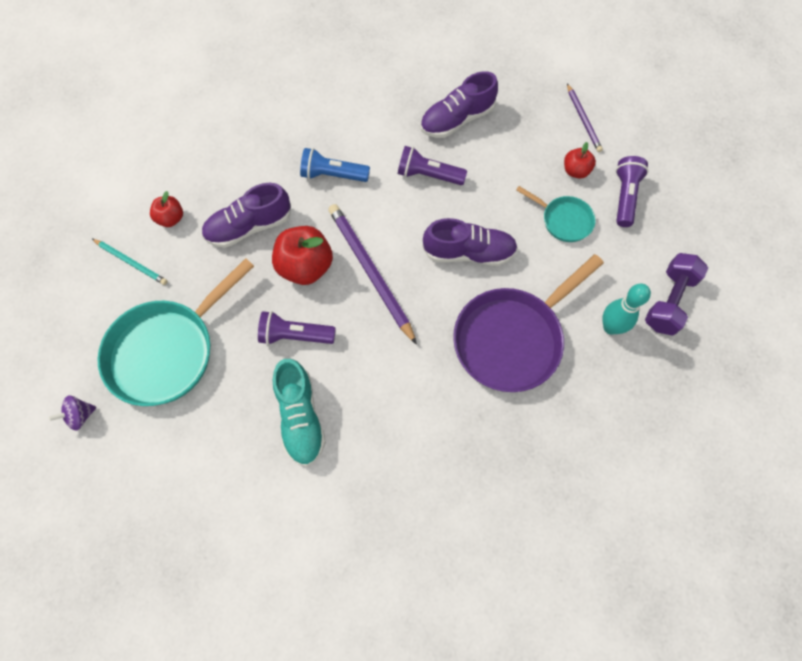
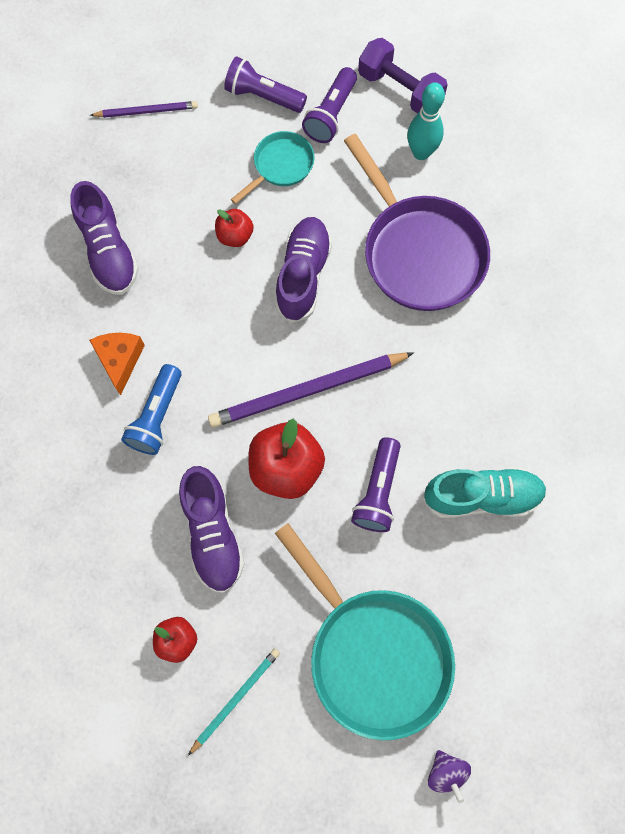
camera: 80 degrees left, 5 degrees up
purple flashlight [398,146,467,185] -> purple flashlight moved to [302,67,357,143]
red apple [564,142,596,178] -> red apple moved to [215,209,254,247]
none -> orange cheese [89,333,145,395]

